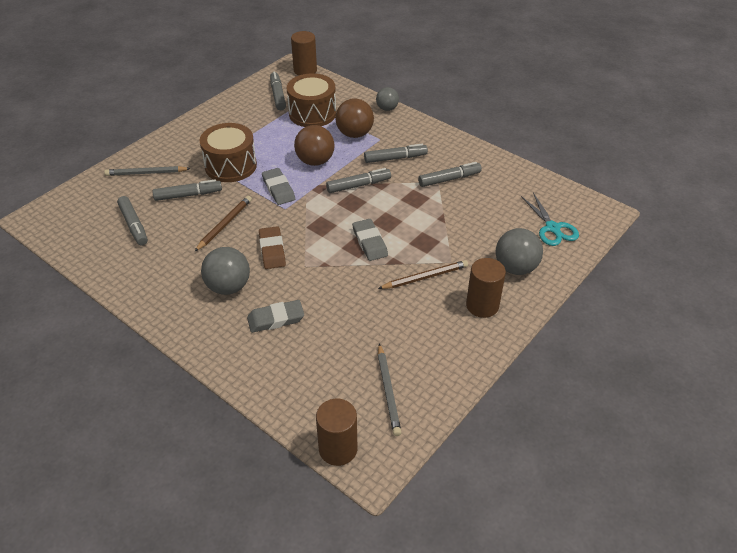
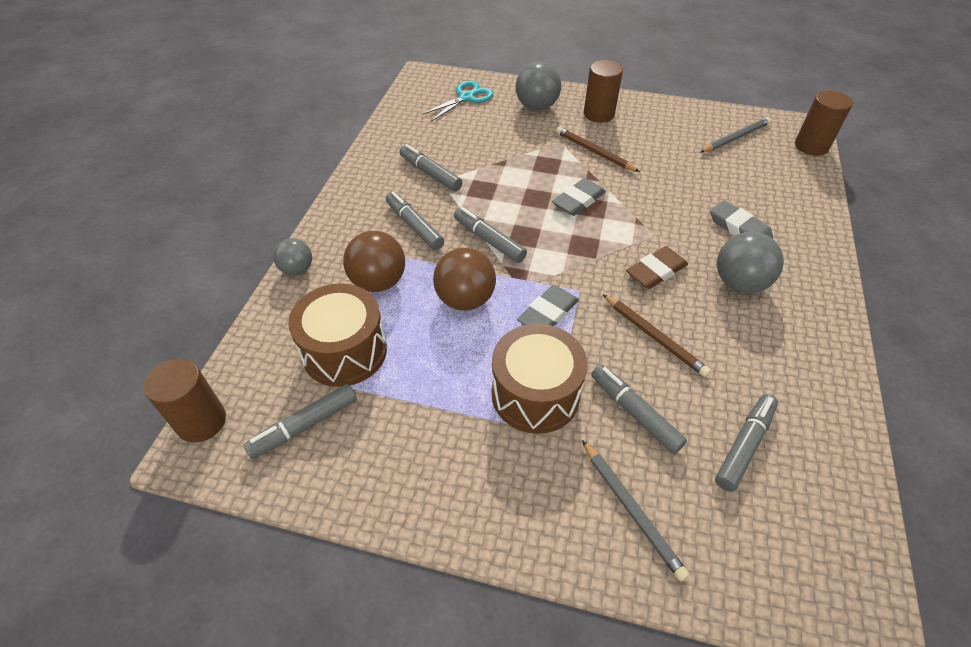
camera: 115 degrees left, 5 degrees up
brown pencil [194,196,252,252] -> brown pencil turned 135 degrees counterclockwise [603,294,711,377]

